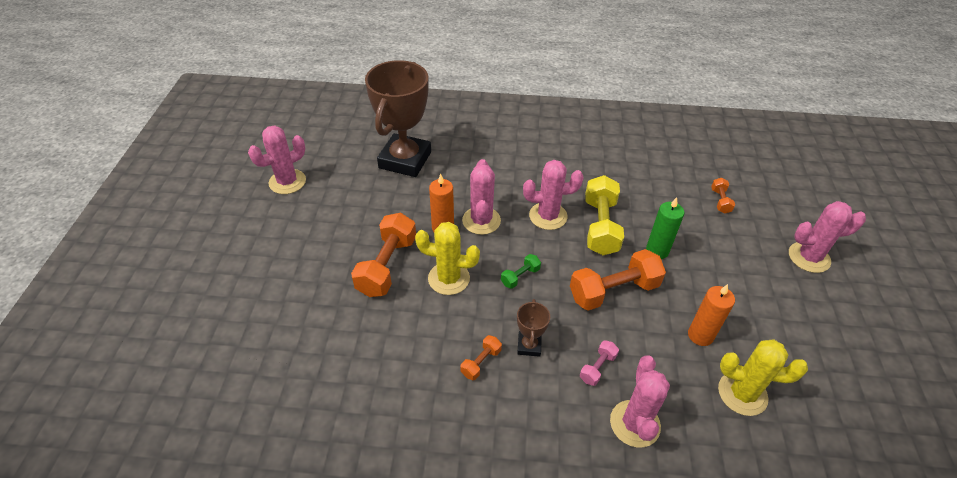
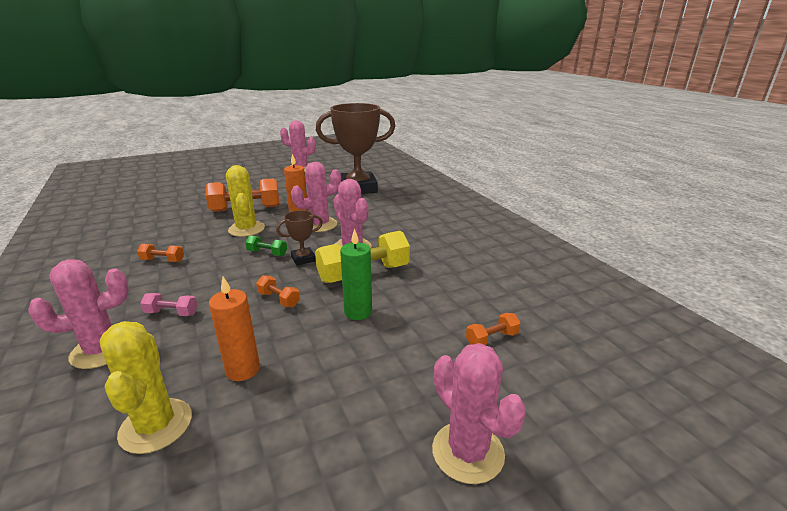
camera: 60 degrees right, 20 degrees down
brown trophy [517,299,550,357] -> brown trophy moved to [276,210,323,266]
orange dumbbell [570,249,666,311] -> orange dumbbell [256,275,300,307], size x0.48

